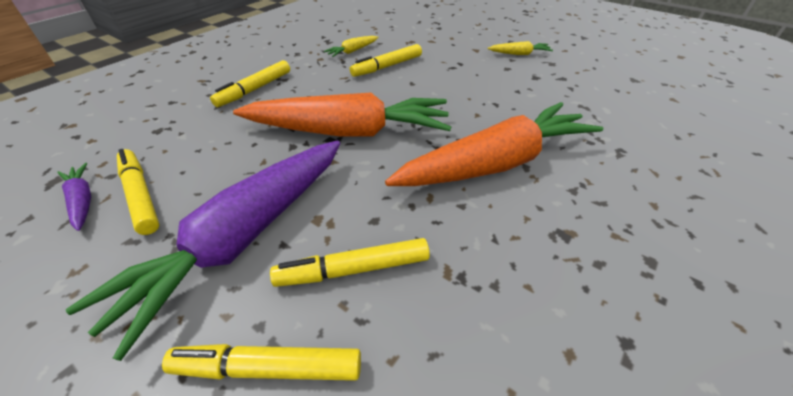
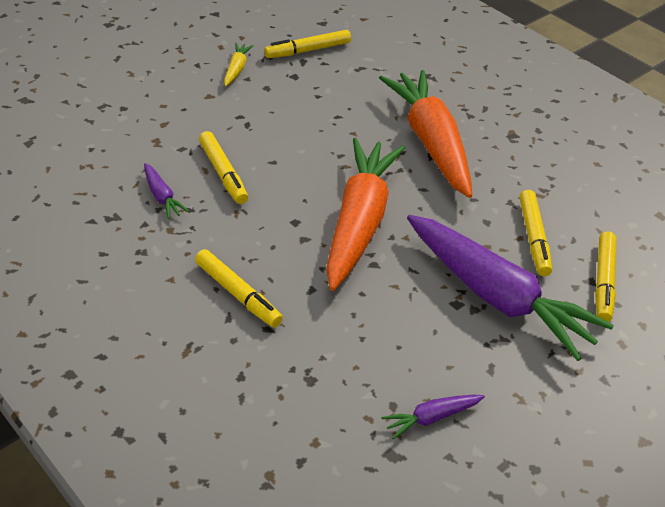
camera: 80 degrees left, 0 degrees up
yellow marker [117,149,160,235] -> yellow marker moved to [264,30,351,58]
yellow carrot [324,36,378,57] -> purple carrot [144,163,190,219]

